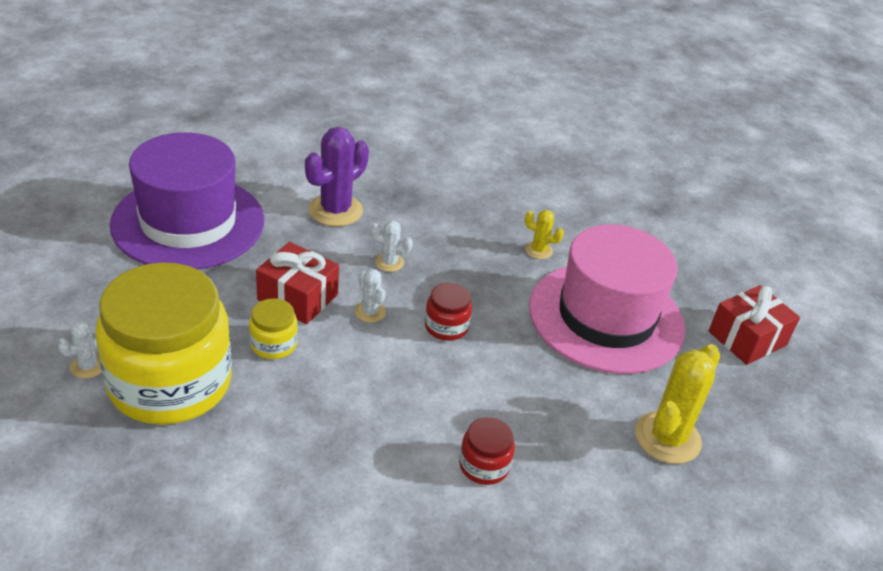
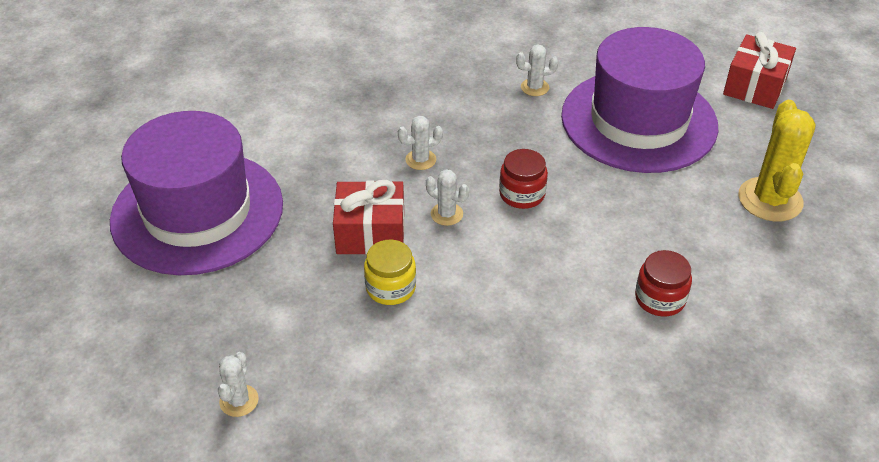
camera: 25 degrees left, 5 degrees up
yellow jar [95,262,232,425] -> none
purple cactus [305,127,369,227] -> none
yellow cactus [525,210,564,259] -> white cactus [516,44,558,96]
pink hat [529,224,685,374] -> purple hat [561,27,718,173]

